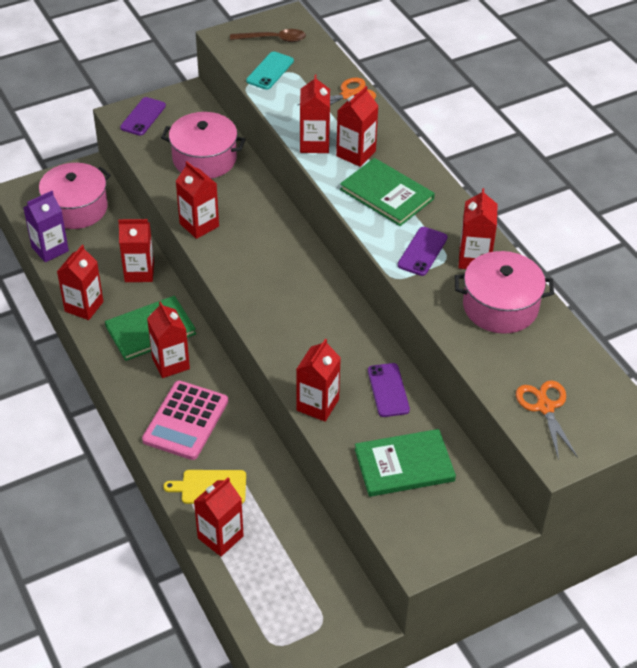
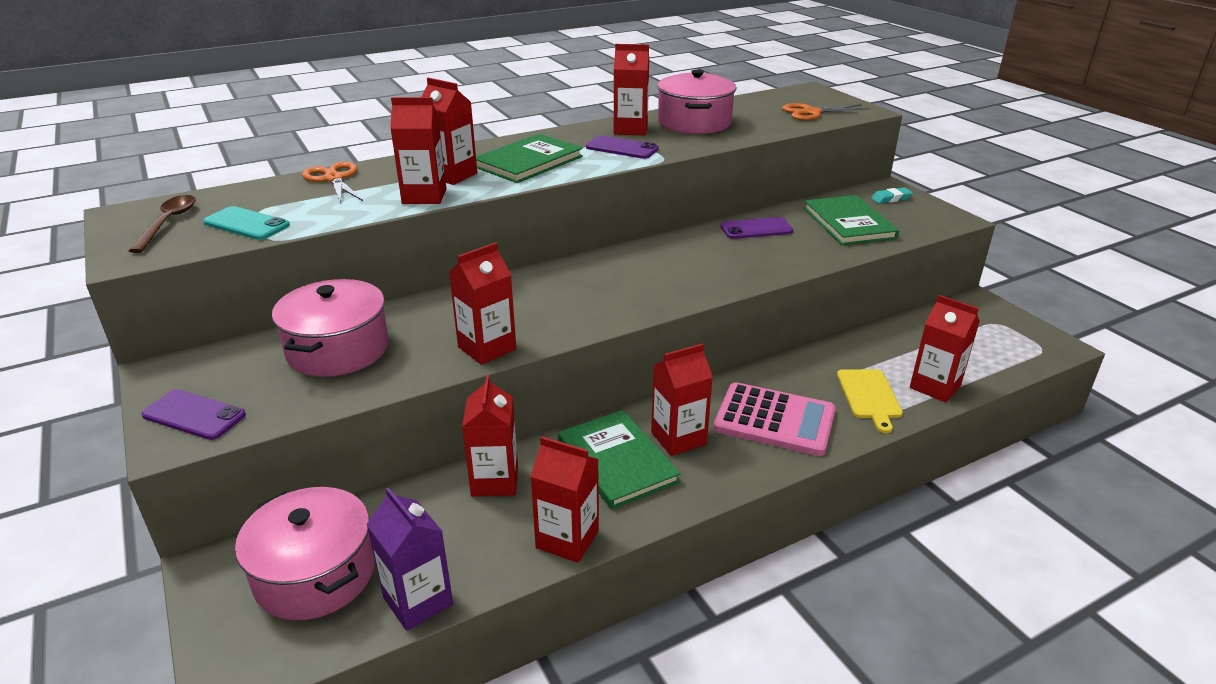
camera: 90 degrees left, 15 degrees down
red carton [297,339,341,422] -> none
none -> turquoise eraser [871,187,913,204]

